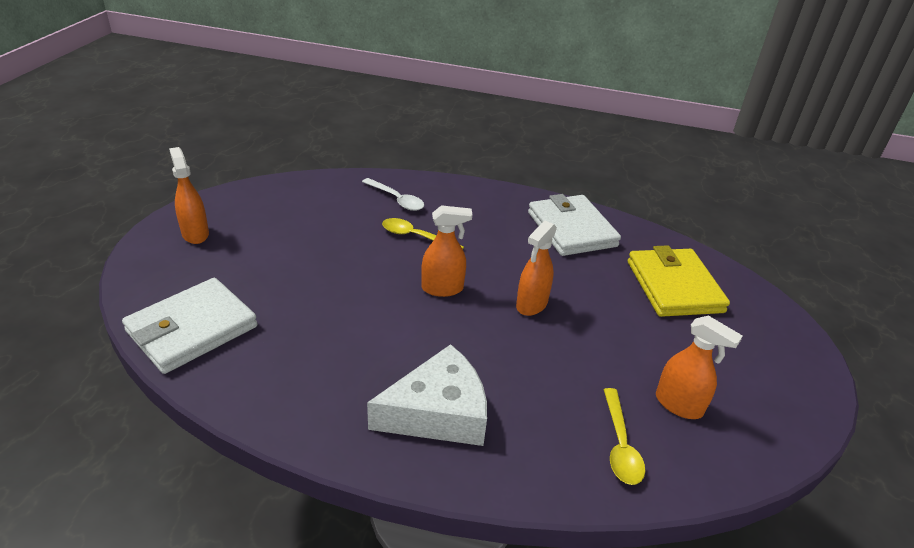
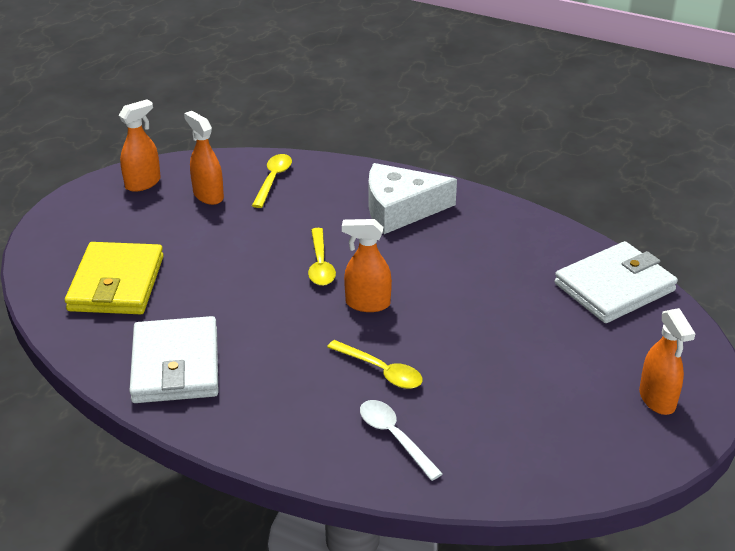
camera: 165 degrees left, 0 degrees up
orange spray bottle [516,221,557,316] -> orange spray bottle moved to [119,99,161,192]
none -> yellow spoon [308,228,336,286]

